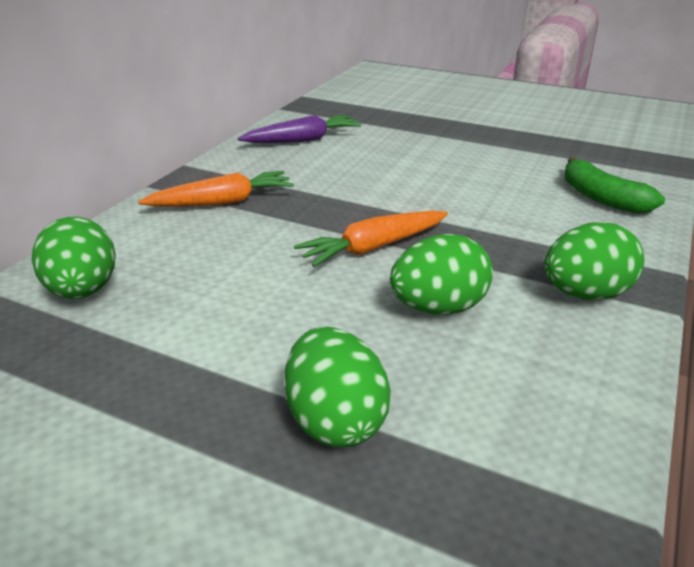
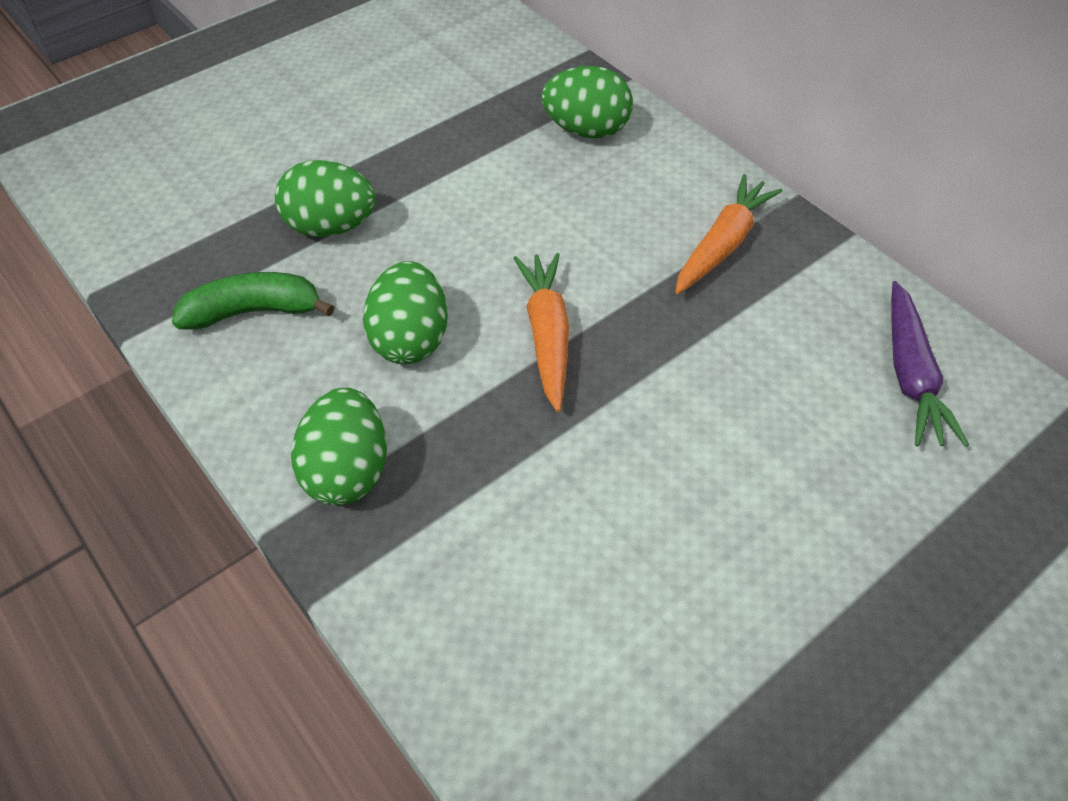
camera: 115 degrees right, 20 degrees up
orange carrot [138,171,294,206] -> orange carrot turned 150 degrees counterclockwise [675,174,783,294]
green banana [564,157,665,214] -> green banana moved to [172,272,334,330]

